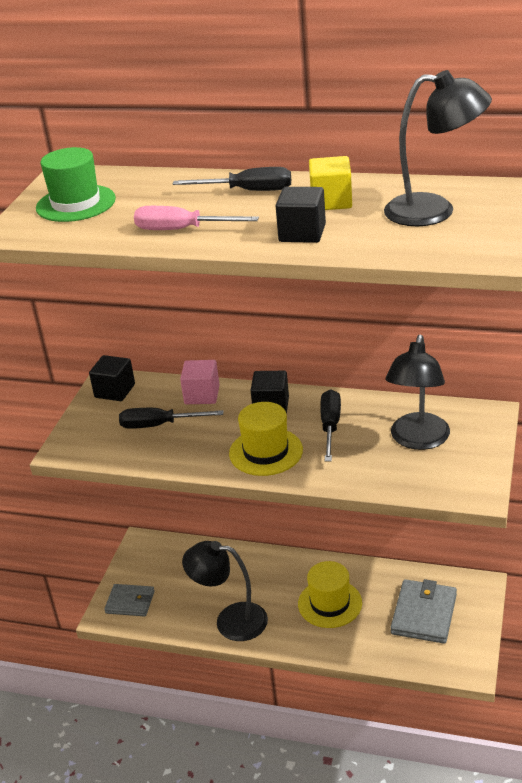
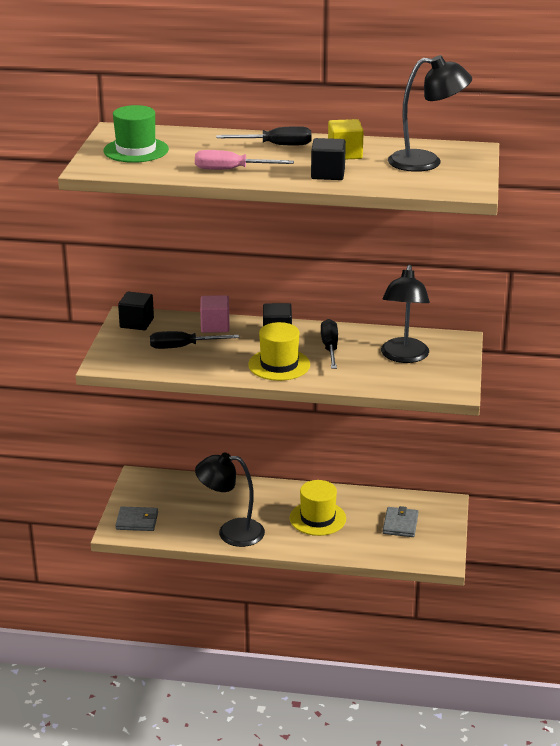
camera: 10 degrees left, 5 degrees down
grey wallet [391,579,457,644] -> grey wallet [383,506,419,537], size x0.66

